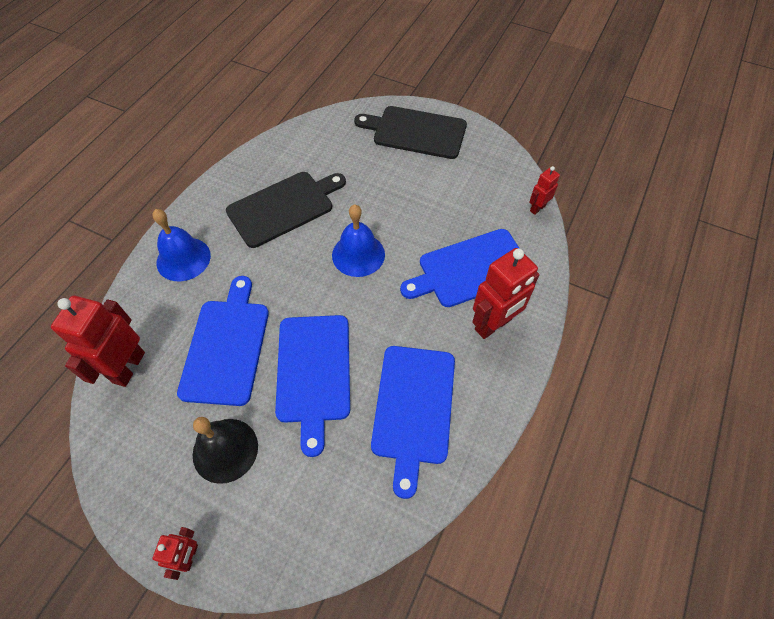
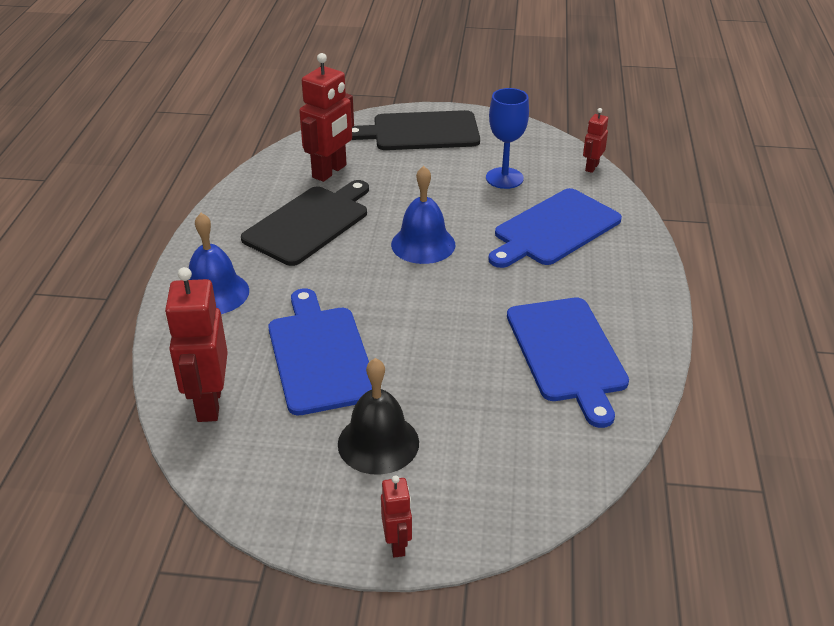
camera: 20 degrees left, 20 degrees down
blue cutting board [275,315,350,457] -> none
red robot [472,248,539,339] -> red robot moved to [299,53,354,182]
none -> blue goblet [486,88,529,189]

